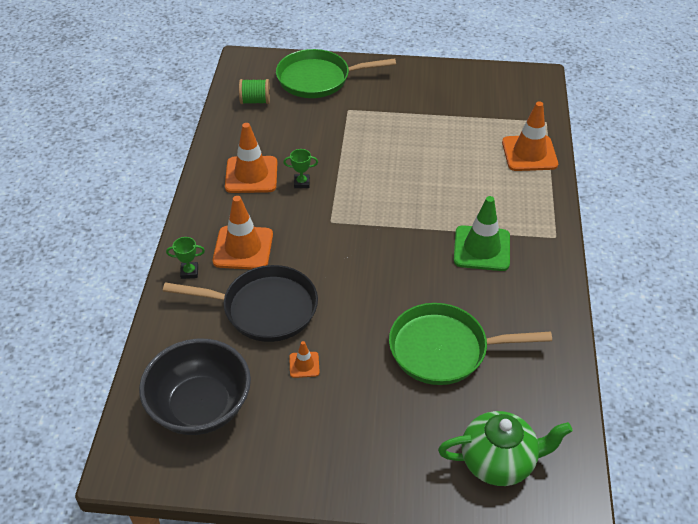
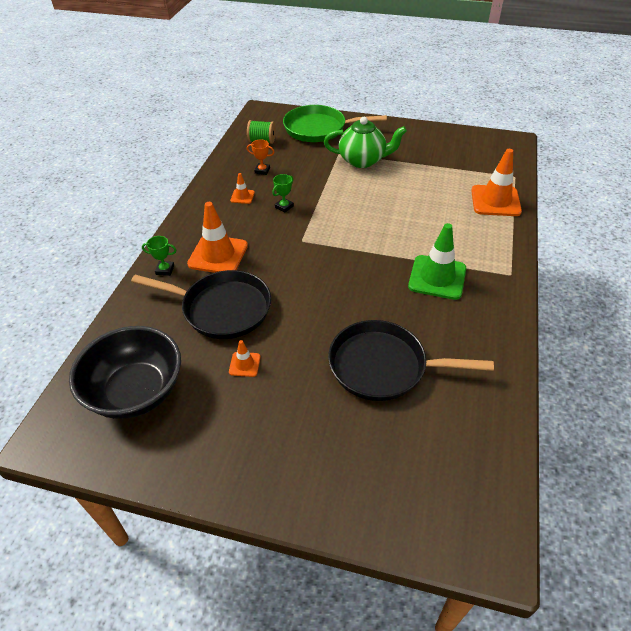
camera: 10 degrees right, 0 degrees up
orange traffic cone [225,123,277,193] -> orange traffic cone [230,173,255,204], size x0.48
green trophy [283,149,318,188] -> green trophy turned 60 degrees counterclockwise [272,174,294,212]
green pan [389,303,552,385] -> black pan [328,320,494,401]
green teapot [438,411,572,486] -> green teapot moved to [324,117,407,168]
none -> orange trophy [247,139,274,175]

